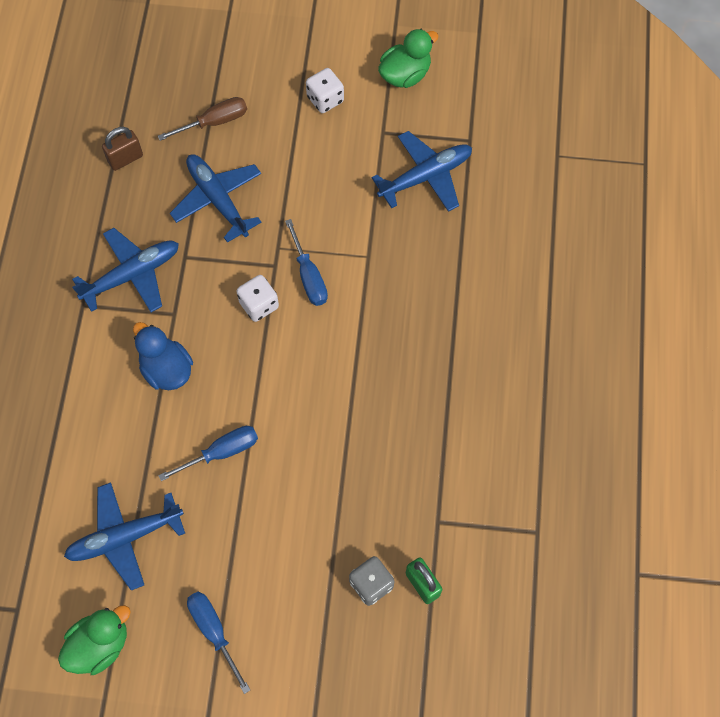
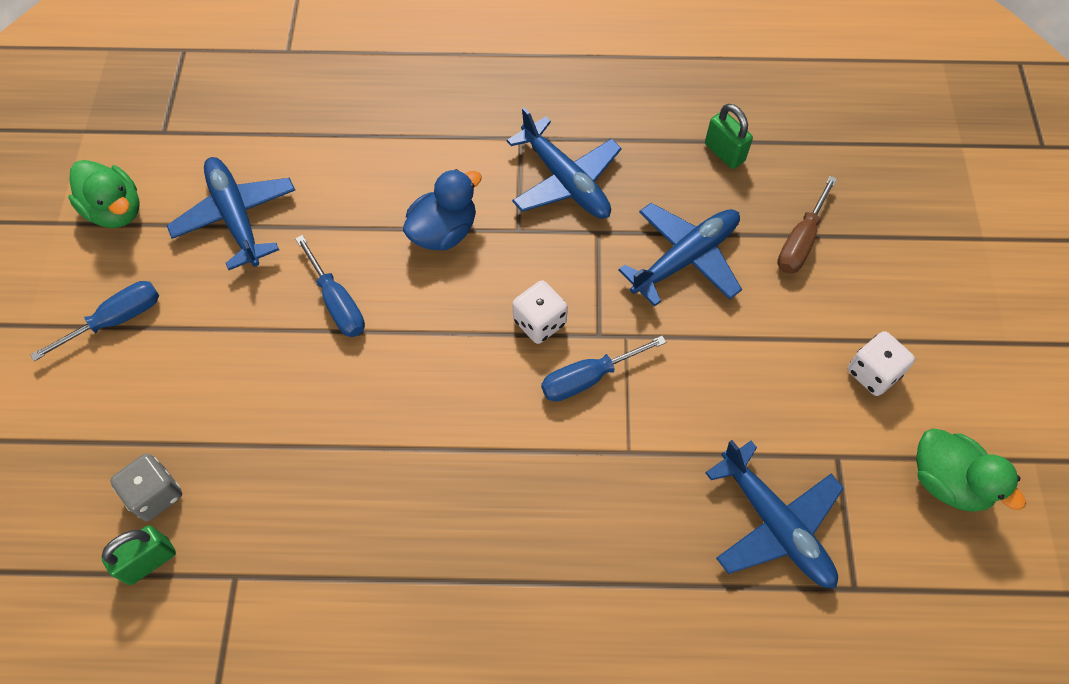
camera: 85 degrees right, 5 degrees down
brown padlock [102,127,143,171] -> green padlock [705,104,753,169]
brown screwdriver [158,97,247,141] -> brown screwdriver turned 60 degrees clockwise [777,176,837,274]

